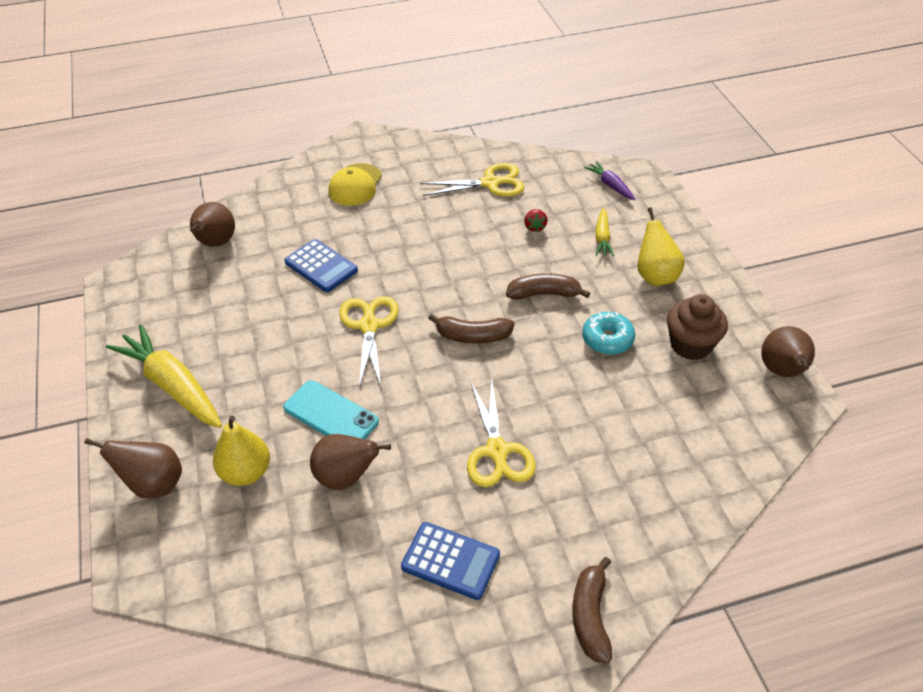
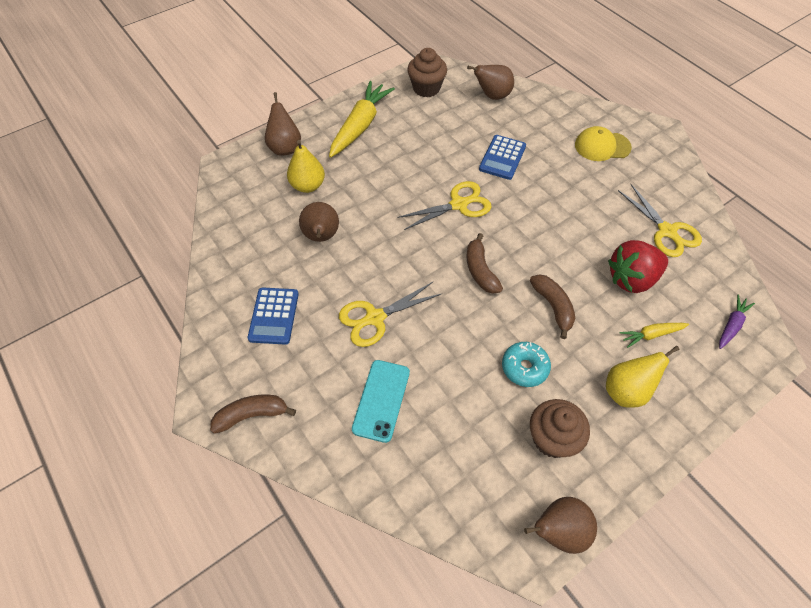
camera: 70 degrees right, 10 degrees up
turquoise phone [283,380,379,440] -> turquoise phone moved to [352,360,410,443]
red strawberry [524,209,548,232] -> red strawberry [608,240,668,293], size x2.36
none -> brown cupcake [407,48,447,97]

